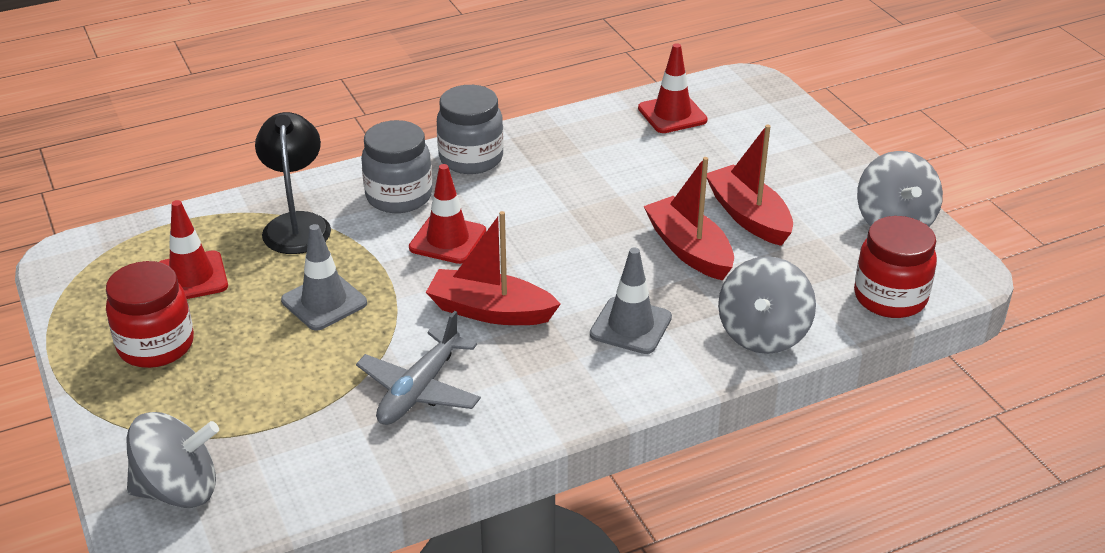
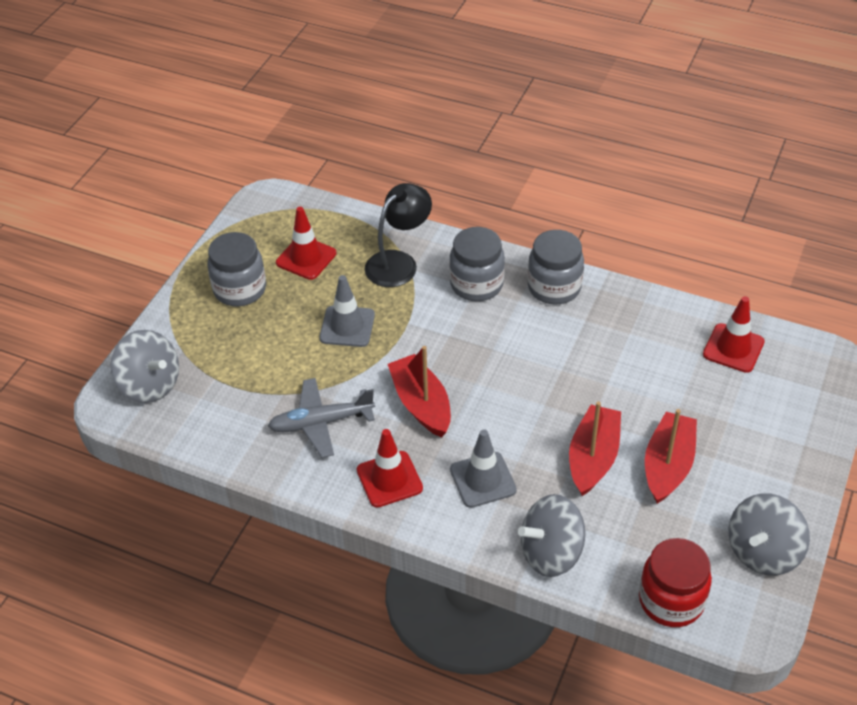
camera: 50 degrees right, 10 degrees up
red jar [106,261,194,368] -> grey jar [207,232,266,306]
red traffic cone [409,164,486,264] -> red traffic cone moved to [357,429,423,508]

